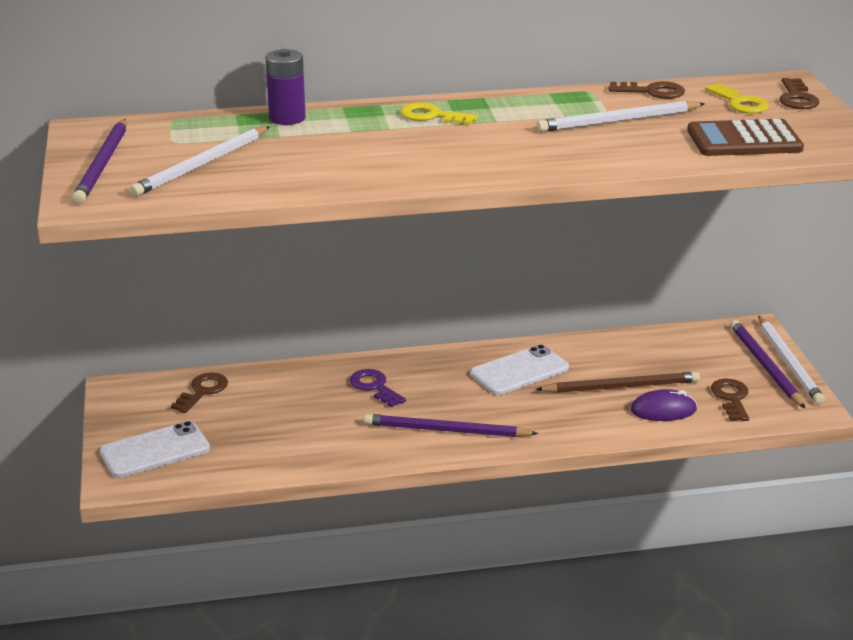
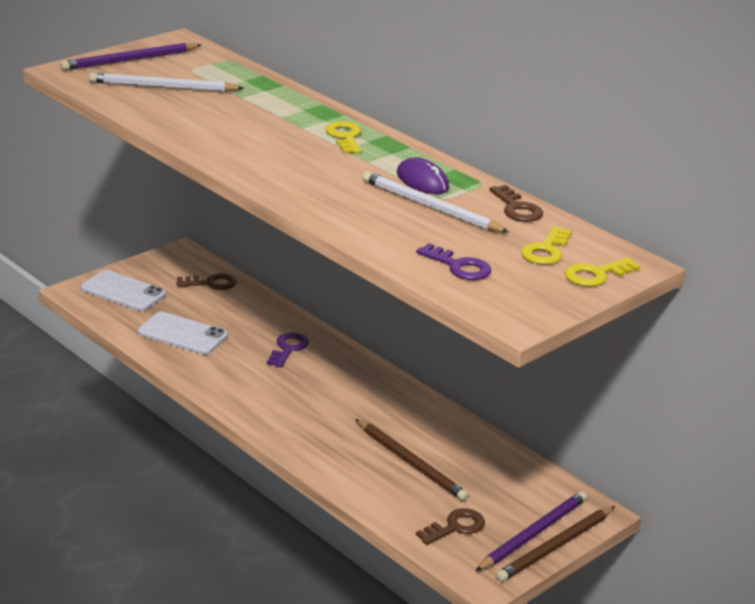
camera: 55 degrees right, 0 degrees up
purple battery [266,49,306,125] -> none
purple pencil [364,414,538,437] -> none
white phone [470,344,569,395] -> white phone moved to [138,312,228,355]
purple mouse [631,389,697,421] -> purple mouse moved to [397,158,449,194]
brown calculator [687,119,804,156] -> purple key [416,243,491,280]
white pencil [758,316,825,404] -> brown pencil [496,506,615,582]
brown key [779,78,820,109] -> yellow key [565,257,640,287]

